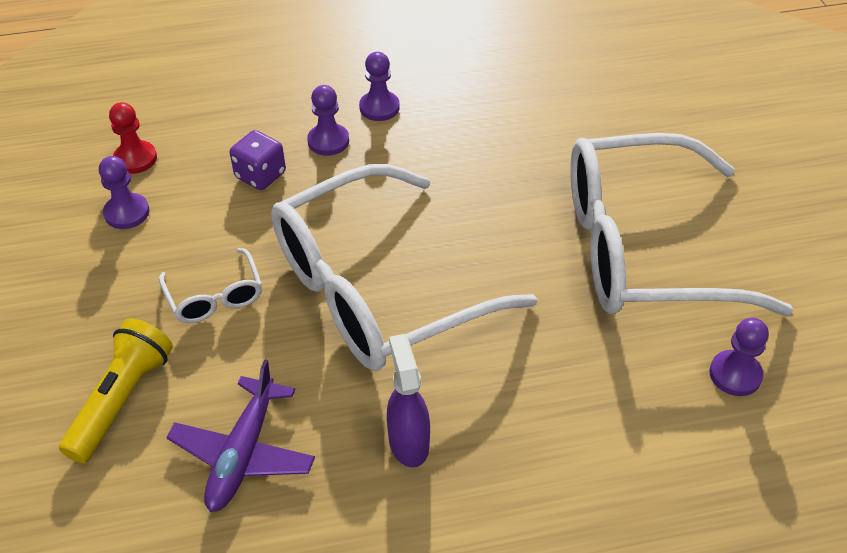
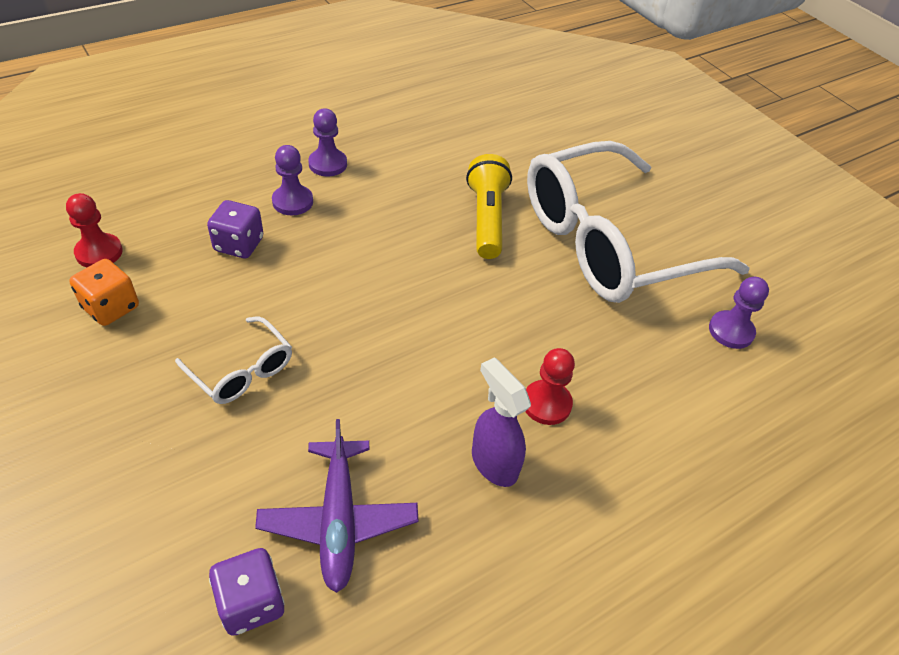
camera: 25 degrees left, 0 degrees up
yellow flashlight [59,318,173,463] -> yellow flashlight moved to [466,154,512,259]
purple pawn [99,156,150,229] -> orange dice [69,259,139,326]
white glasses [271,164,537,371] -> none
none -> purple dice [209,548,285,636]
none -> red pawn [525,348,575,425]

